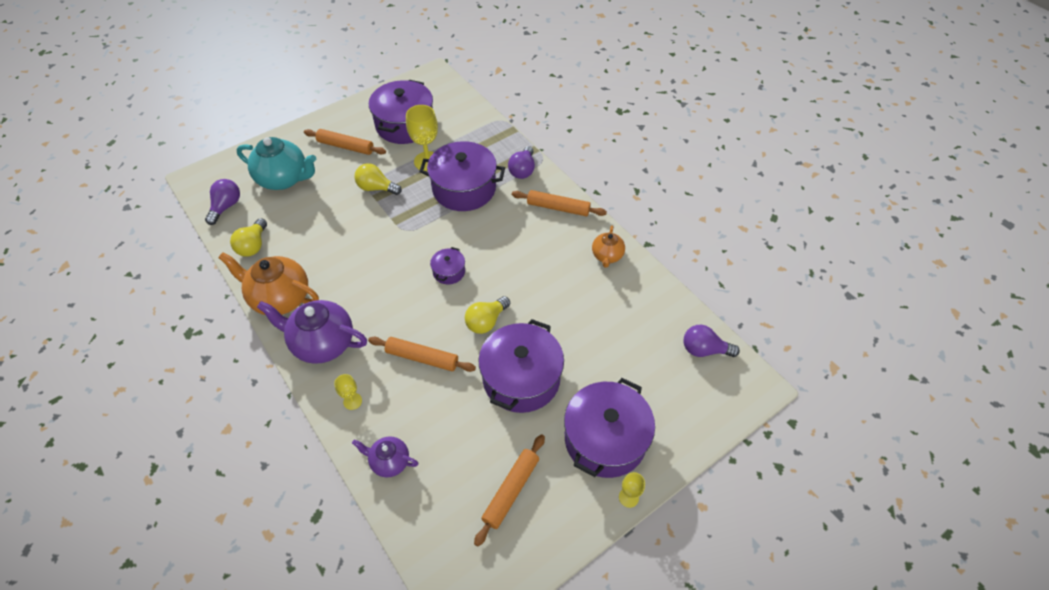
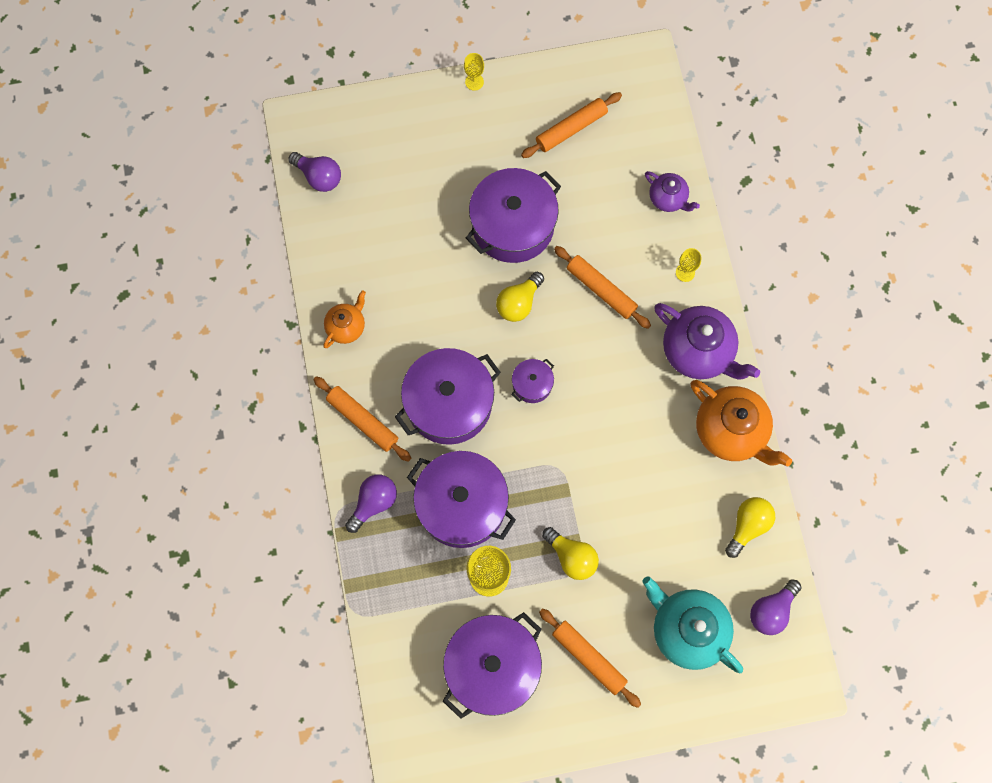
camera: 155 degrees left, 20 degrees up
yellow light bulb [465,296,510,334] -> yellow light bulb turned 150 degrees clockwise [496,272,544,322]
purple pot [564,378,655,478] -> purple pot moved to [395,348,501,445]

